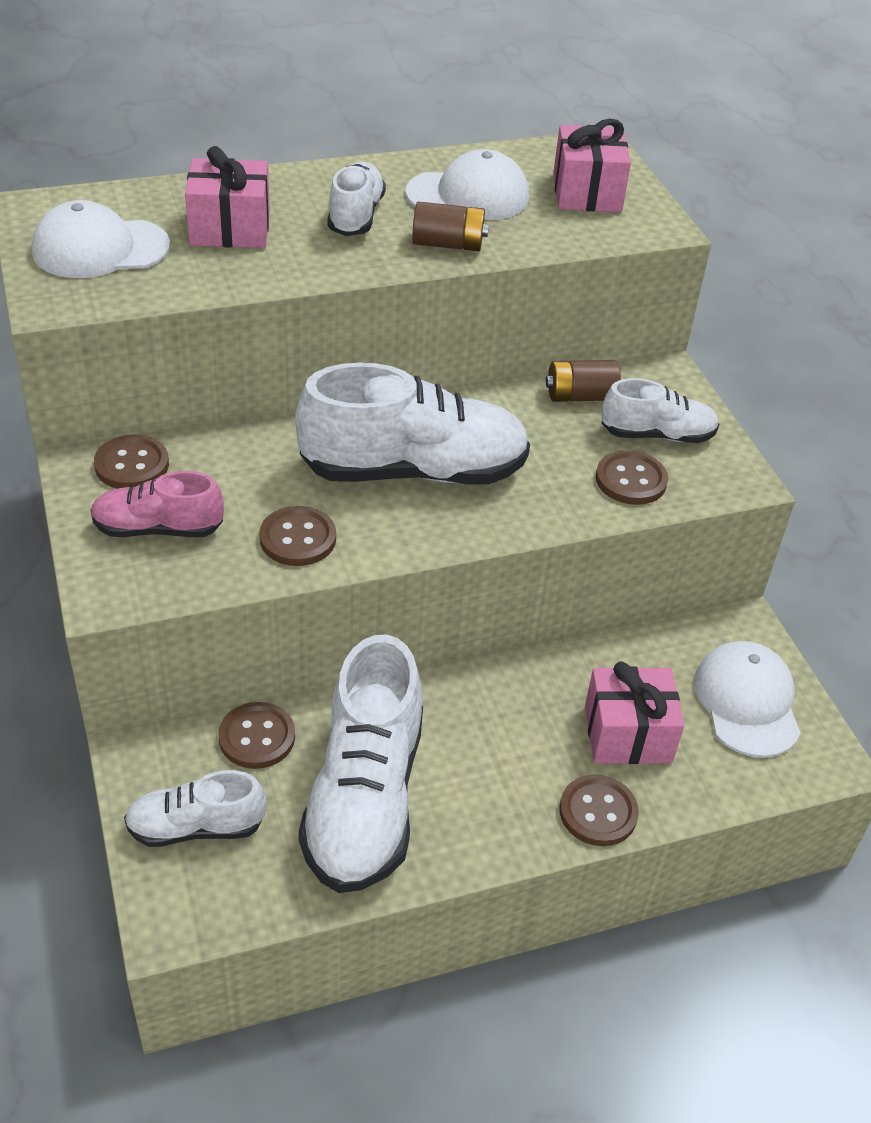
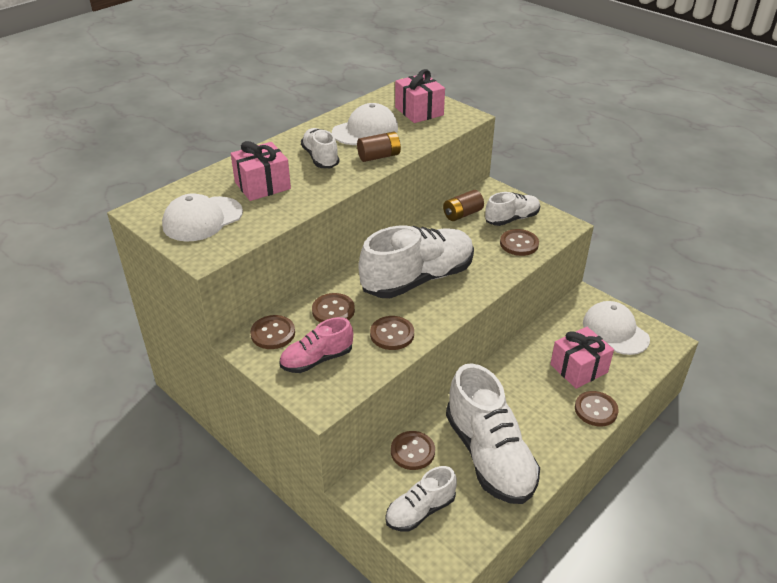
camera: 25 degrees left, 5 degrees down
none -> brown button [312,293,355,323]

